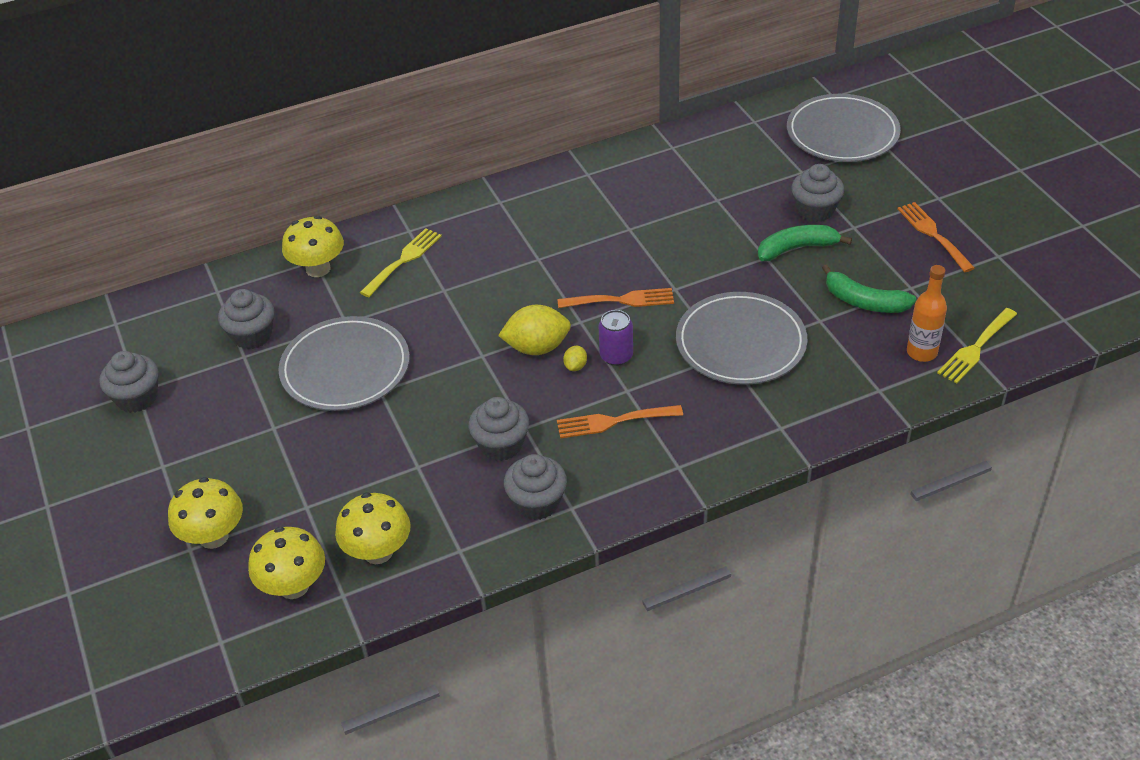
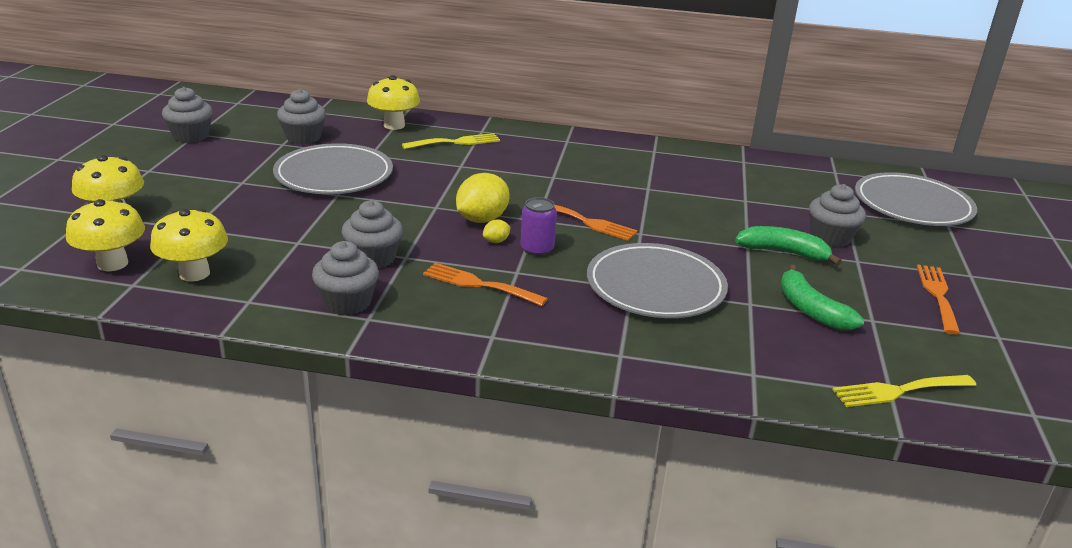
camera: 30 degrees right, 15 degrees down
yellow lemon [498,305,571,355] -> yellow lemon turned 75 degrees counterclockwise [456,173,510,223]
orange bottle [907,265,947,362] -> none

